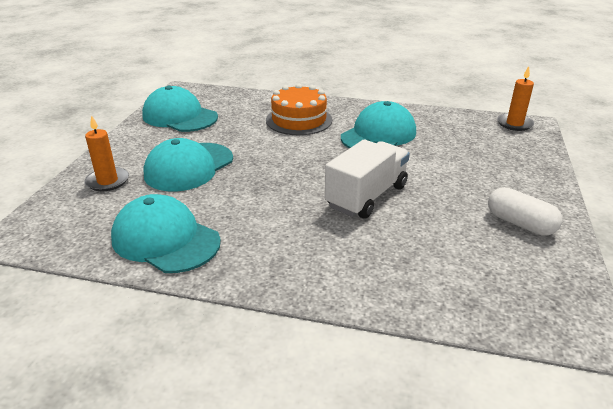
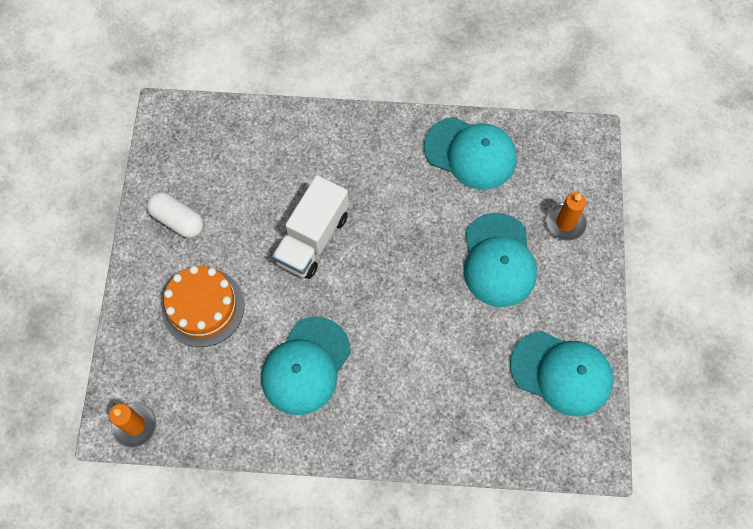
camera: 170 degrees right, 35 degrees up
turquoise cap [143,138,233,191] -> turquoise cap turned 150 degrees clockwise [464,213,537,307]
orange cake [266,84,332,135] -> orange cake moved to [162,266,244,347]

